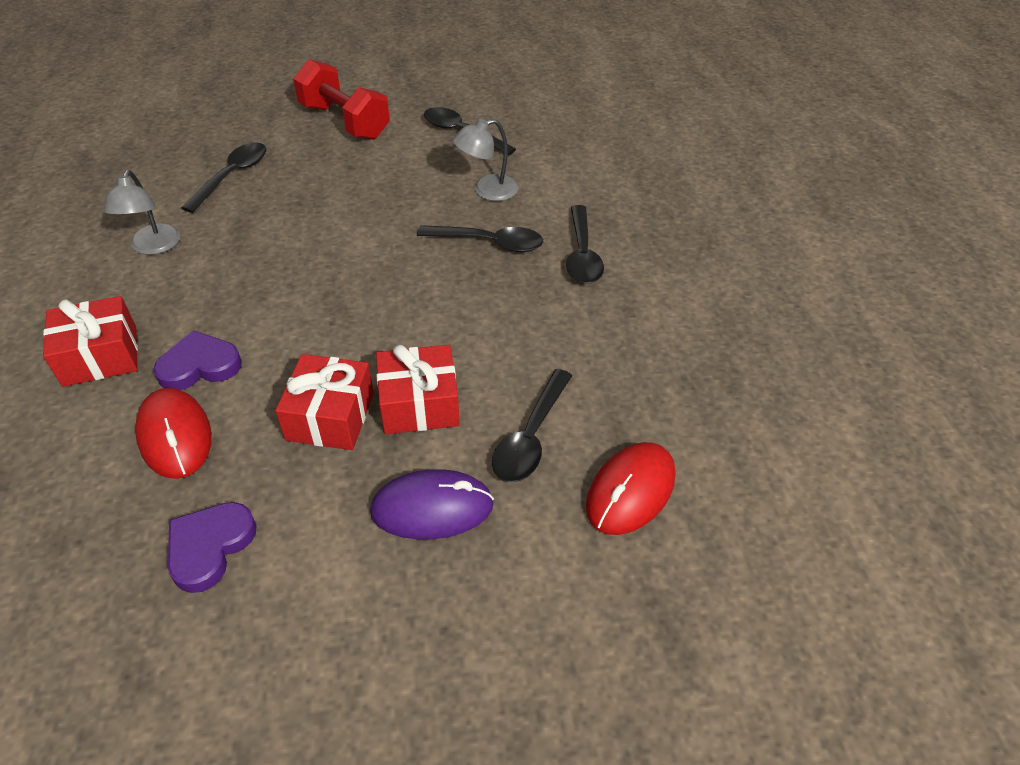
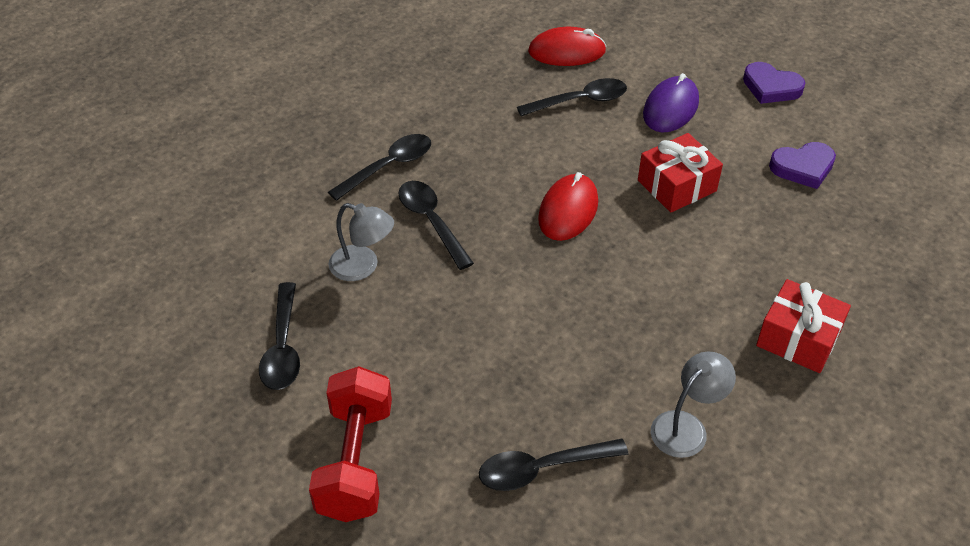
camera: 130 degrees left, 0 degrees up
red mouse [135,388,212,479] -> red mouse moved to [538,172,598,241]
purple heart [153,330,242,390] -> purple heart moved to [743,62,805,104]
purple mouse [370,469,494,540] -> purple mouse turned 75 degrees clockwise [643,73,699,132]
red gift [376,344,460,434] -> none

